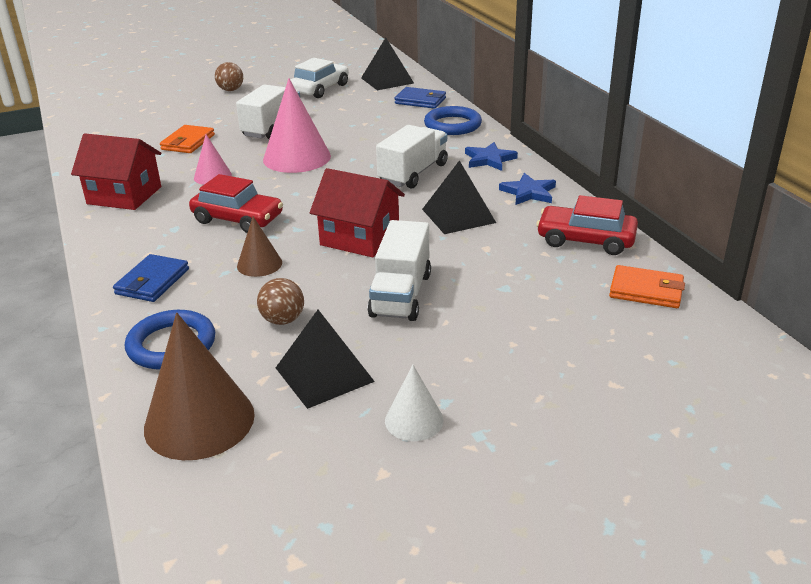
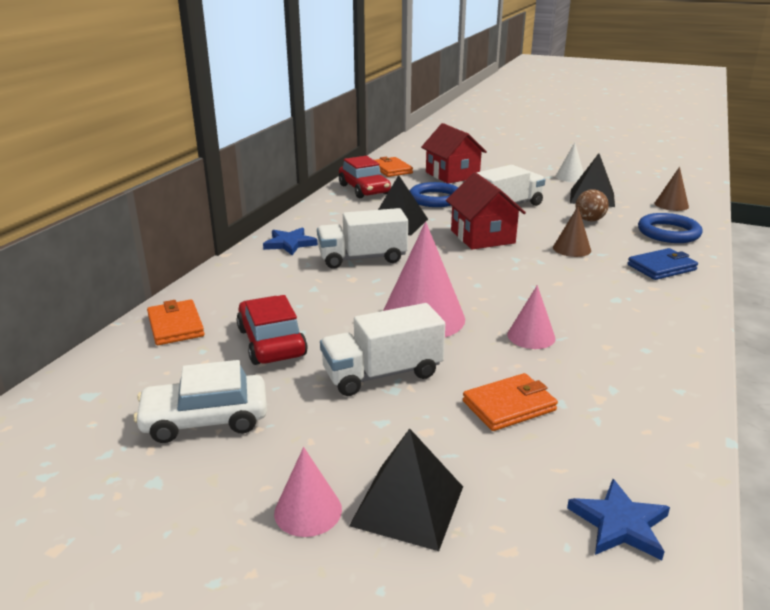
camera: 135 degrees left, 5 degrees down
red house [71,133,161,210] -> red house moved to [421,123,487,184]
brown cone [144,313,255,460] -> brown cone [655,167,689,211], size x0.54
red car [189,174,283,233] -> red car moved to [237,295,308,365]
brown ball [215,62,243,91] -> pink cone [274,447,342,537]
black pyramid [361,38,414,90] -> black pyramid moved to [349,429,463,551]
blue wallet [395,87,446,109] -> orange wallet [147,299,204,345]
blue ring [424,106,482,135] -> blue ring moved to [410,182,458,207]
blue star [499,173,556,205] -> blue star moved to [567,479,670,560]

